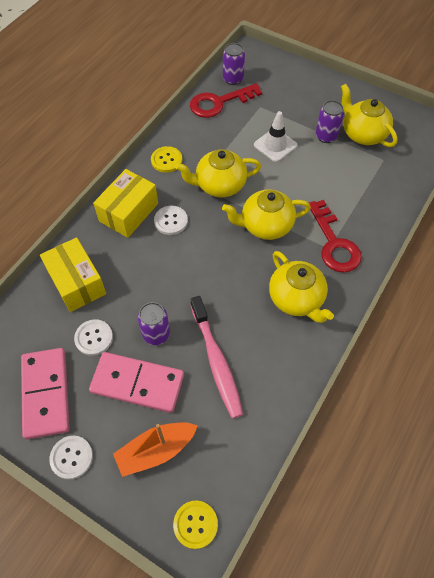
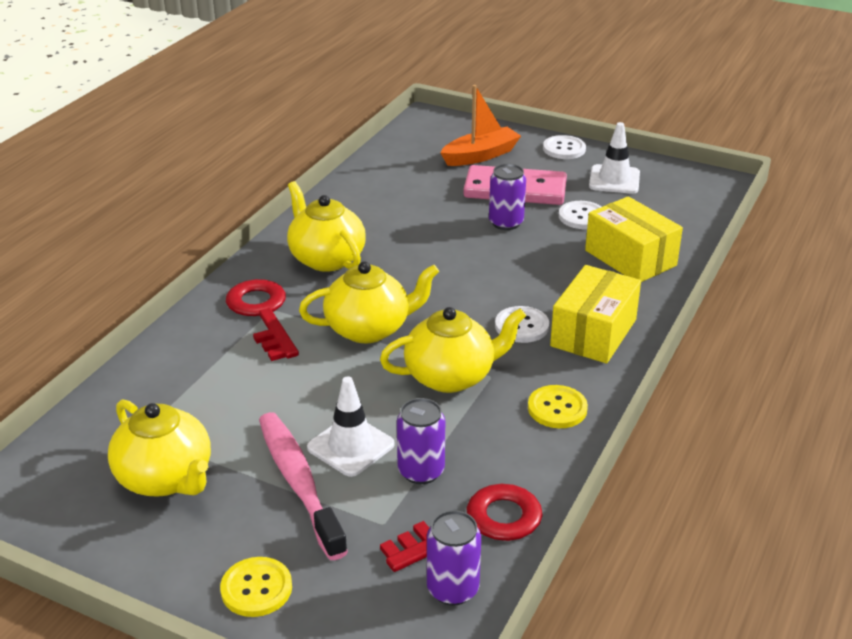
camera: 175 degrees right, 25 degrees down
pink domino [21,348,70,440] -> white traffic cone [589,122,640,194]
yellow button [173,500,218,549] -> yellow button moved to [220,557,292,617]
pink toothbrush [191,296,243,419] -> pink toothbrush moved to [259,412,348,560]
purple can [316,100,344,143] -> purple can moved to [397,398,445,484]

